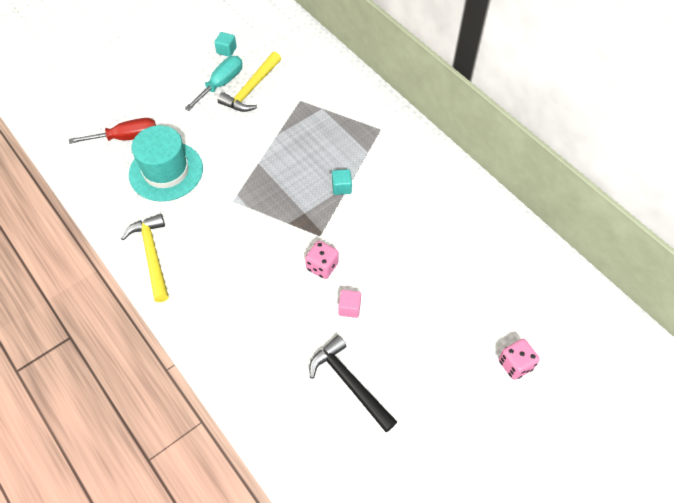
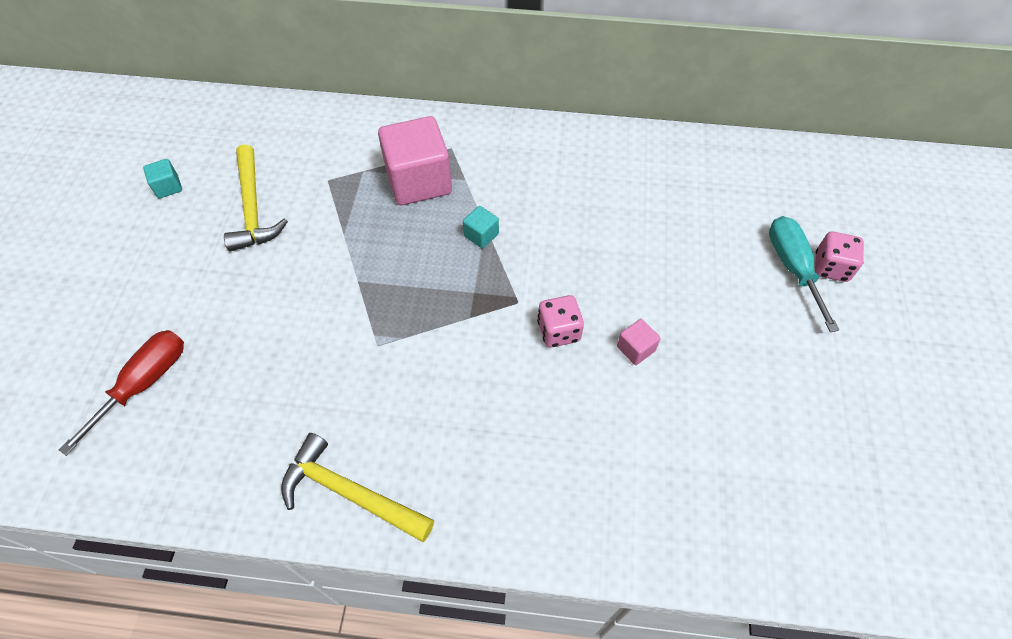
camera: 45 degrees left, 0 degrees up
turquoise hat [129,125,203,201] -> none
turquoise screwdriver [184,56,242,111] -> turquoise screwdriver moved to [769,216,839,332]
black hammer [309,335,397,432] -> none
none -> pink cube [378,116,452,205]

